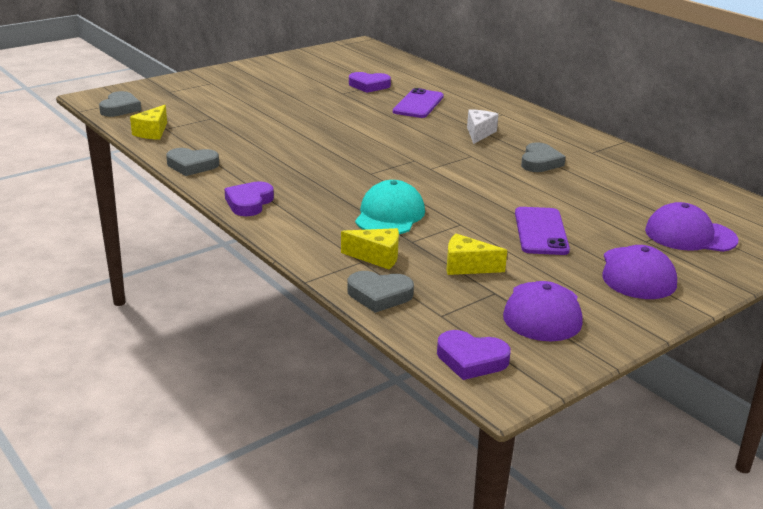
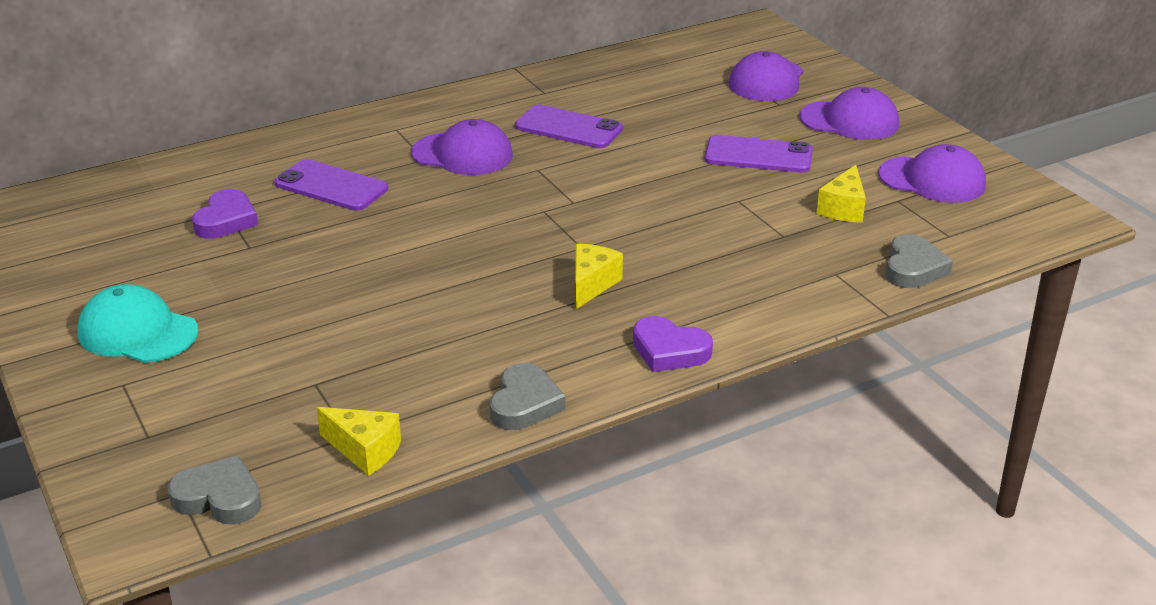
camera: 80 degrees left, 5 degrees up
yellow cheese [341,228,399,269] -> yellow cheese moved to [575,244,623,310]
turquoise cap [355,180,425,234] -> turquoise cap moved to [77,284,198,363]
purple heart [437,330,511,380] -> none
white cheese [467,109,499,144] -> purple cap [411,119,513,175]
grey heart [521,142,566,172] -> purple phone [515,105,623,148]

